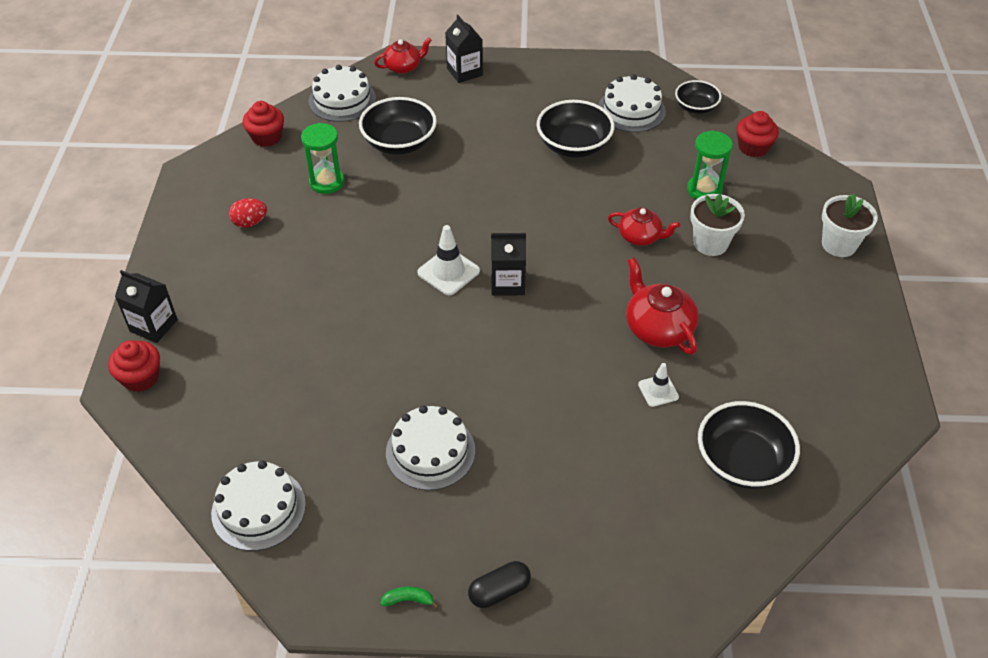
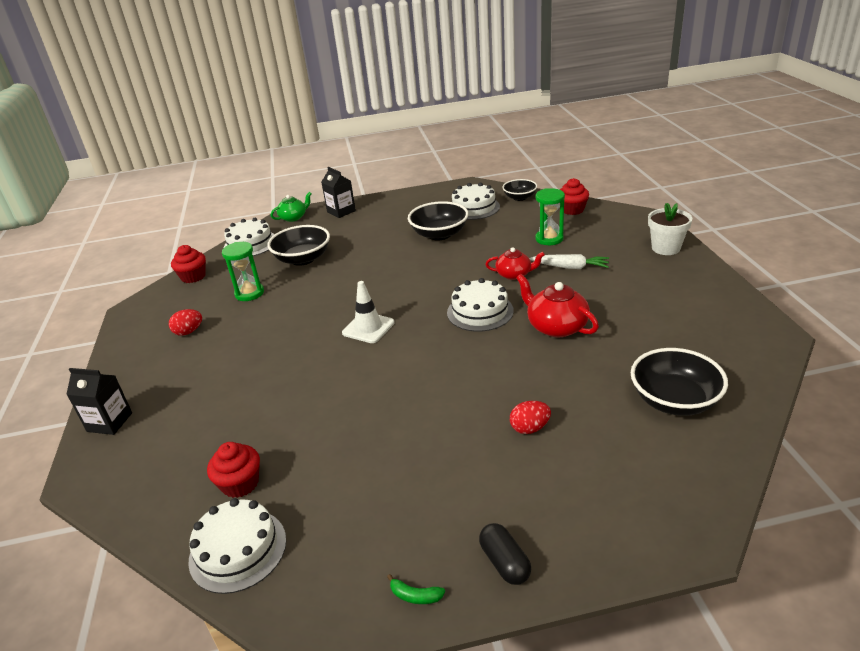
camera: 10 degrees left, 15 degrees down
red cupcake [108,340,160,392] -> red cupcake moved to [207,442,260,498]
red teapot [374,37,432,74] -> green teapot [271,192,312,222]
green banana [380,587,439,609] -> green banana turned 150 degrees counterclockwise [387,574,445,604]
white cake [386,405,475,490] -> white cake moved to [447,278,514,332]
black capsule [468,561,531,608] -> black capsule turned 75 degrees counterclockwise [479,523,531,585]
black carton [491,233,526,296] -> none
white traffic cone [638,363,679,407] -> none
white flower pot [690,194,745,256] -> white carrot [529,254,609,269]
none -> red egg [510,401,551,434]

